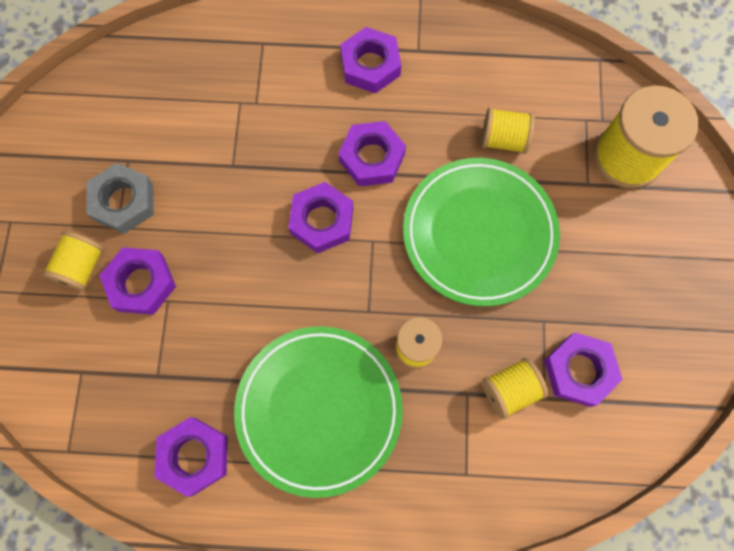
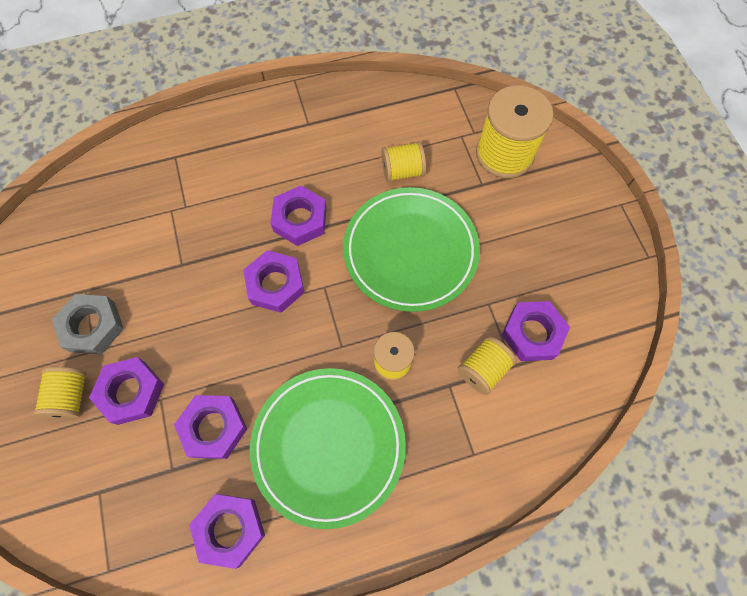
camera: 20 degrees left, 5 degrees down
purple nut [340,27,401,94] -> purple nut moved to [174,395,247,459]

